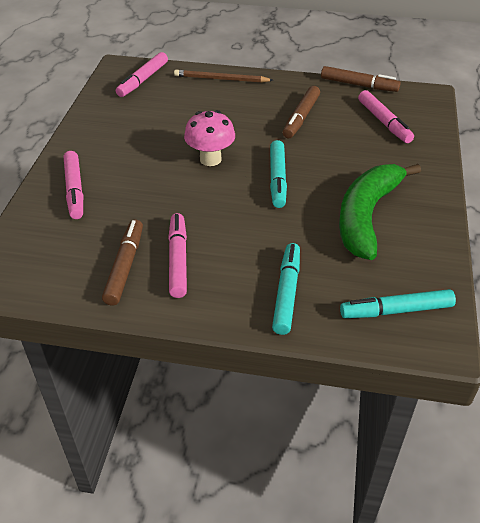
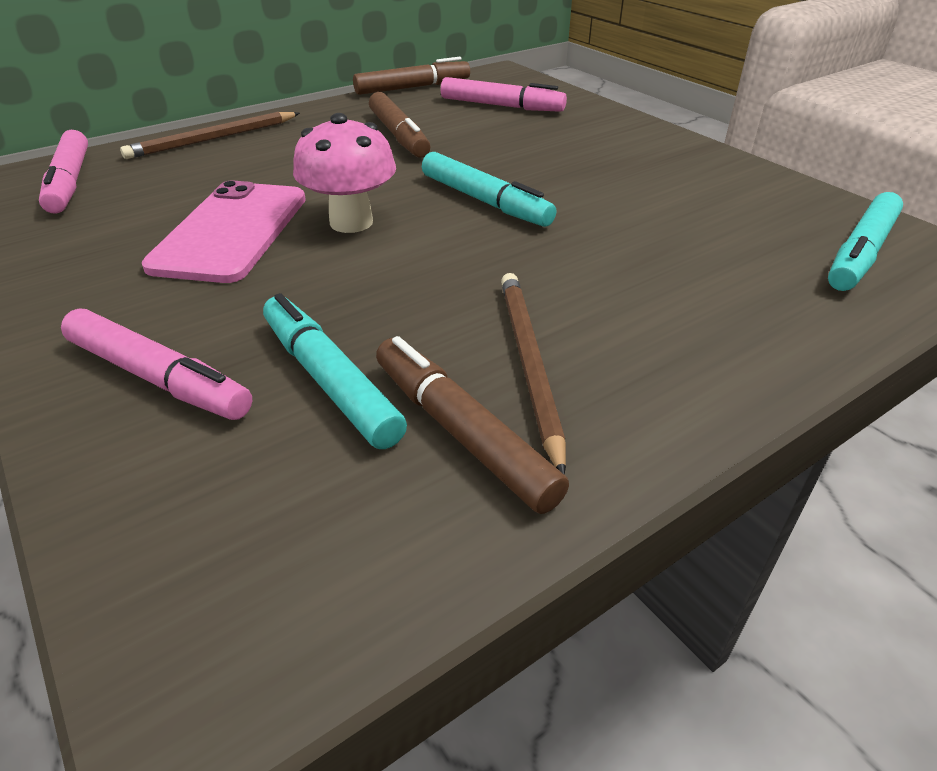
camera: 45 degrees left, 5 degrees down
pink marker [168,213,187,298] -> brown pencil [501,273,566,475]
turquoise marker [272,243,300,335] -> turquoise marker moved to [263,293,407,449]
green banana [339,164,421,260] -> none
none -> pink phone [142,181,306,283]

